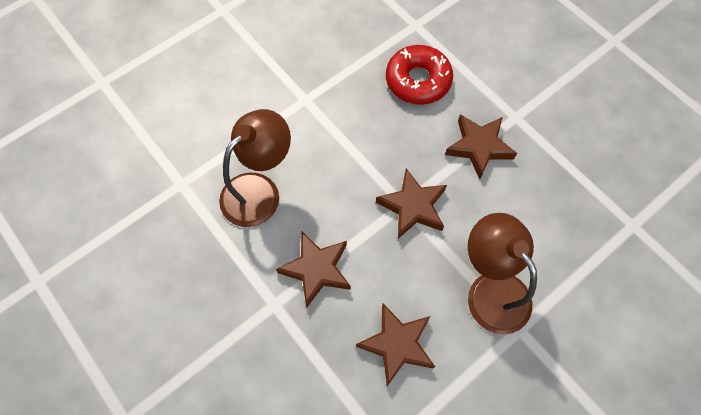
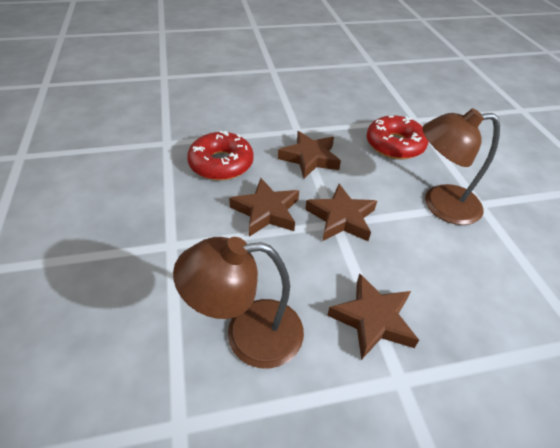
camera: 65 degrees left, 20 degrees down
brown lamp [219,109,291,227] -> brown lamp turned 75 degrees counterclockwise [173,237,304,369]
brown star [356,304,435,386] -> brown star moved to [229,178,299,237]
none -> red donut [366,115,429,159]

